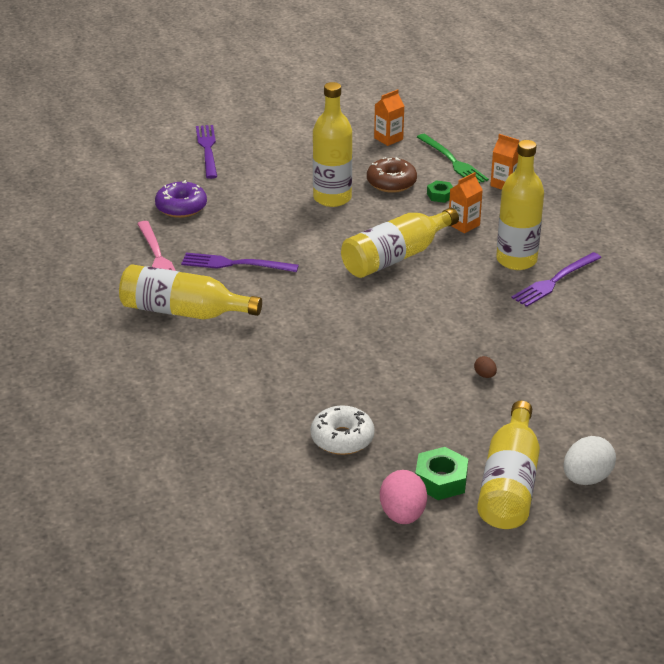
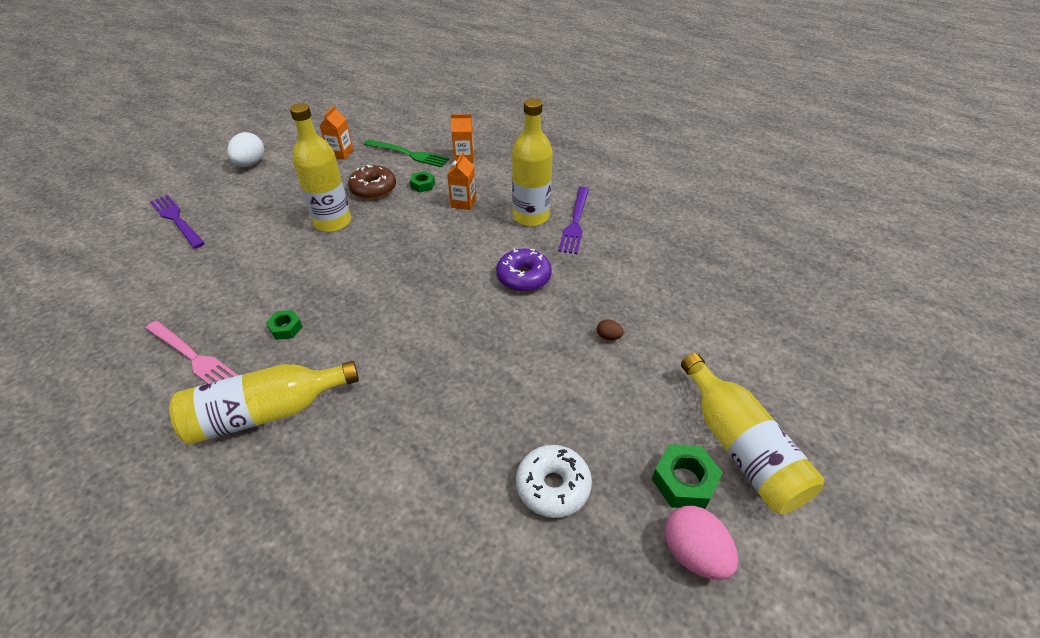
camera: 35 degrees left, 10 degrees up
purple donut [155,180,207,218] -> purple donut moved to [496,248,552,292]
purple fork [181,253,299,272] -> green nut [266,310,303,340]
yellow bottle [341,208,459,278] -> none
white egg [563,436,616,485] -> white egg moved to [227,132,264,167]

